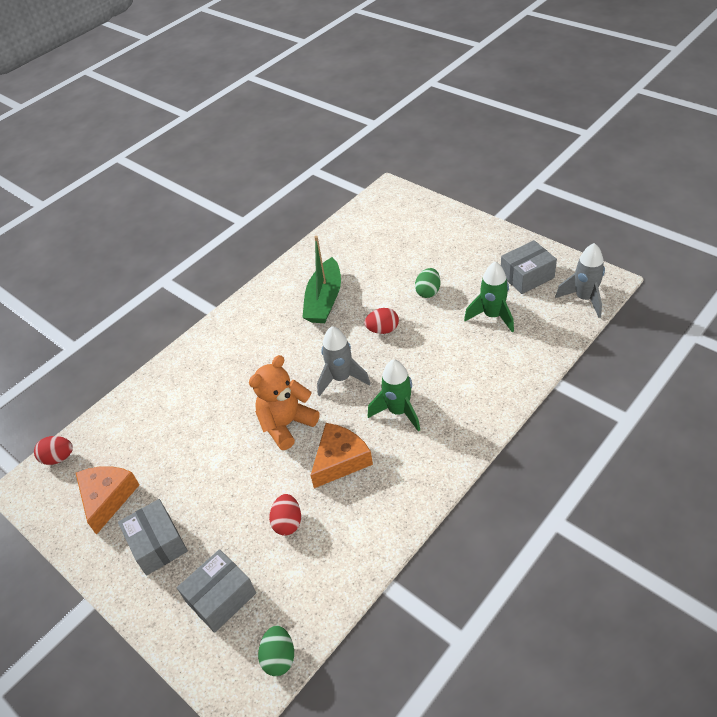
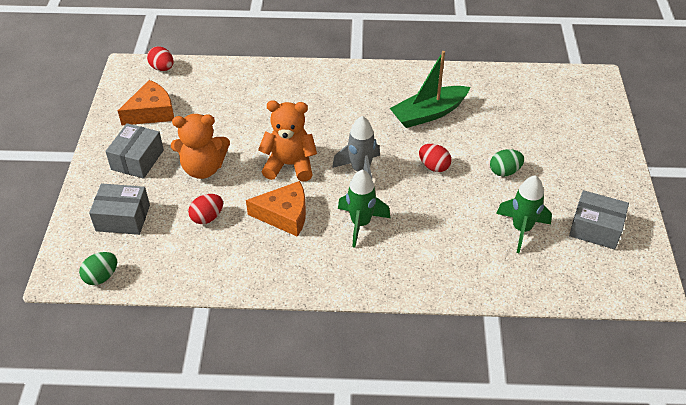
camera: 45 degrees right, 0 degrees up
grey rocket [555,243,605,318] -> none
none -> orange teddy bear [171,114,230,179]

